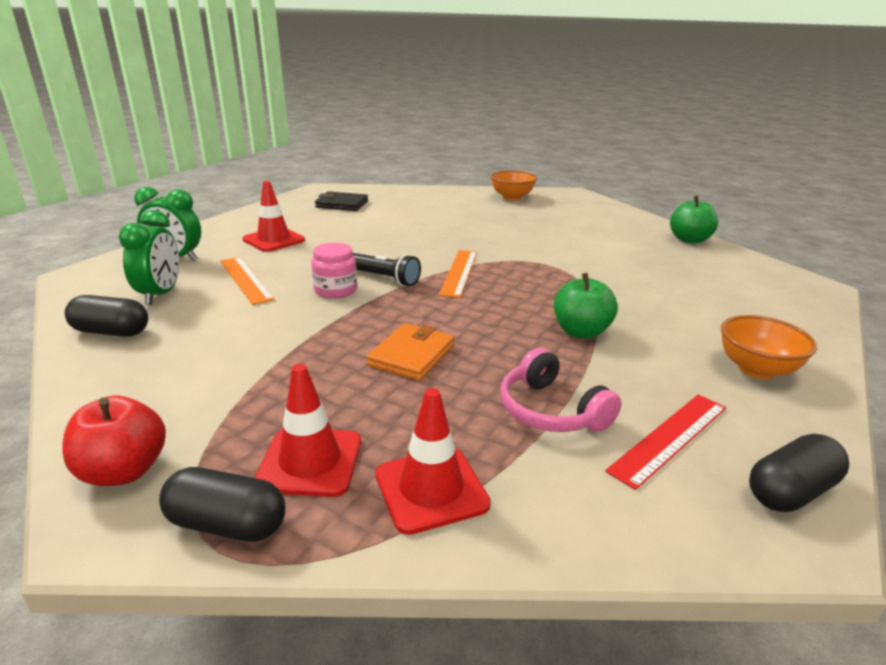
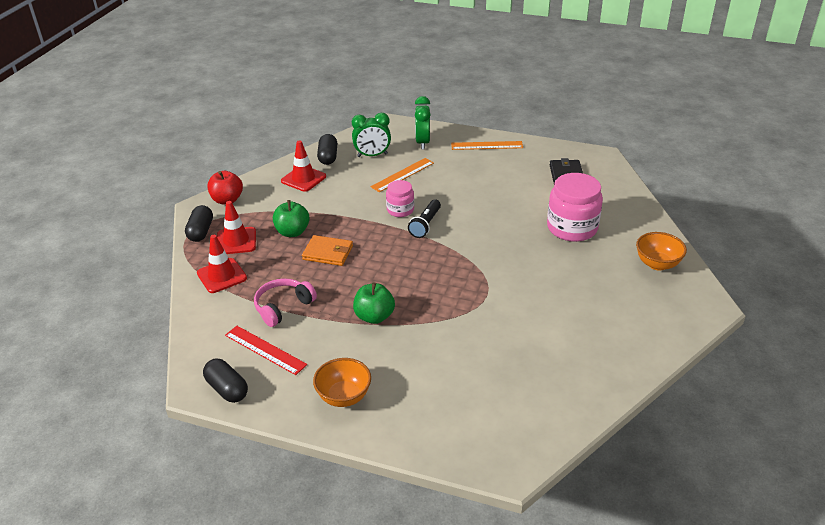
camera: 80 degrees right, 10 degrees up
red traffic cone [243,181,305,252] -> red traffic cone moved to [281,140,326,192]
orange ruler [439,250,477,298] -> orange ruler moved to [451,141,523,150]
green apple [670,195,718,243] -> green apple moved to [273,200,310,237]
none -> pink jar [547,173,603,242]

